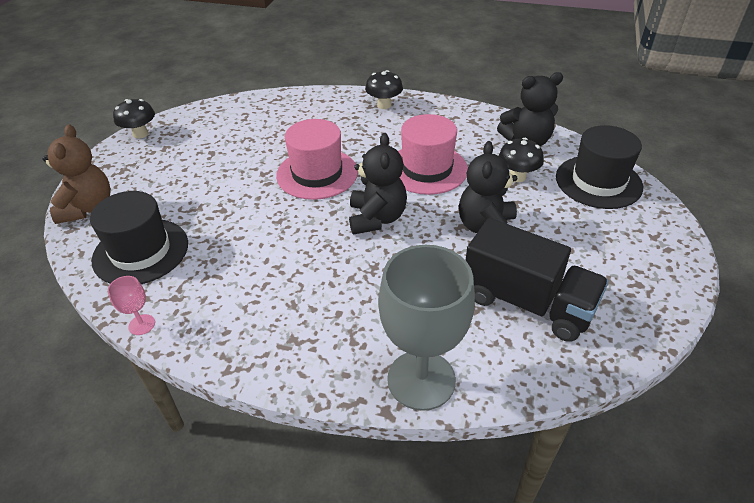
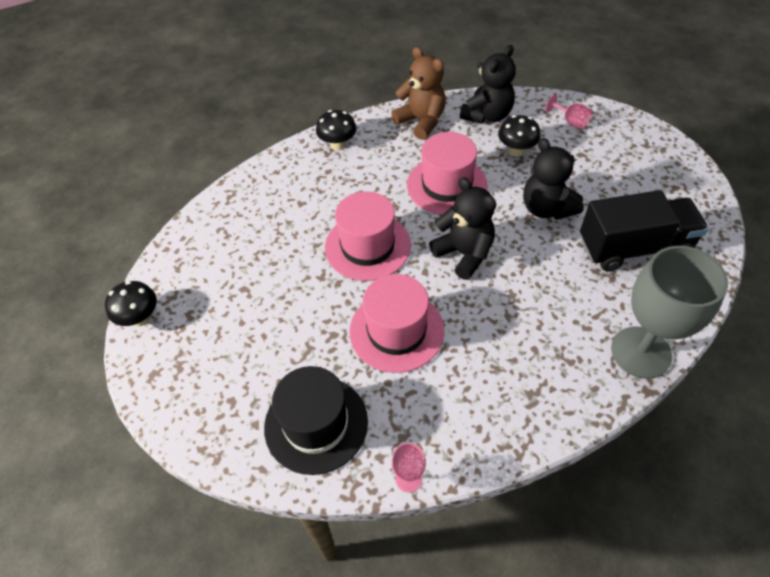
camera: 40 degrees left, 10 degrees up
brown teddy bear [42,124,111,224] -> brown teddy bear moved to [391,47,446,140]
black hat [556,125,643,209] -> pink goblet [546,94,592,129]
none -> pink hat [349,274,444,373]

